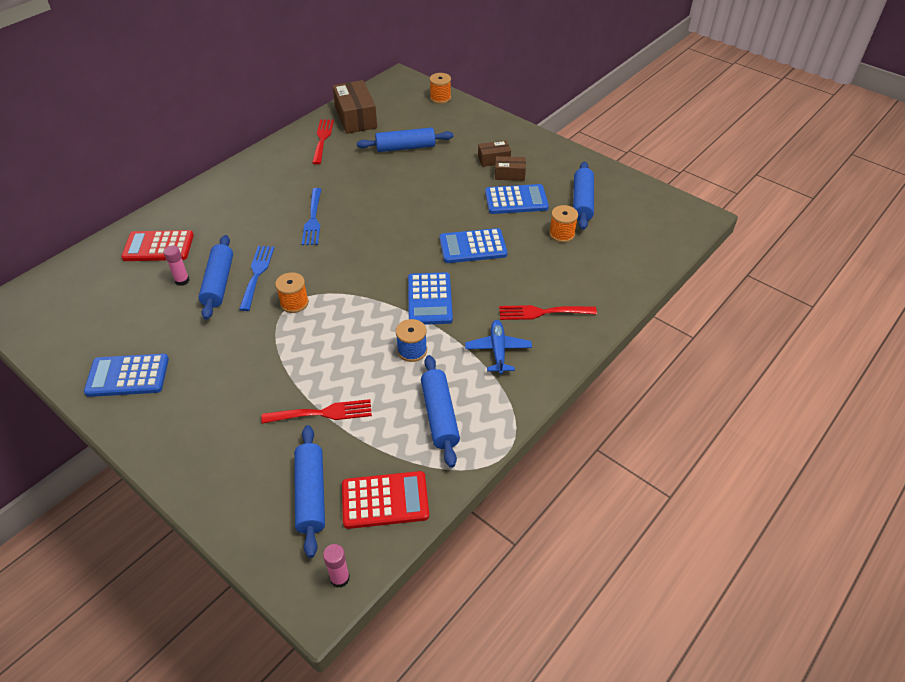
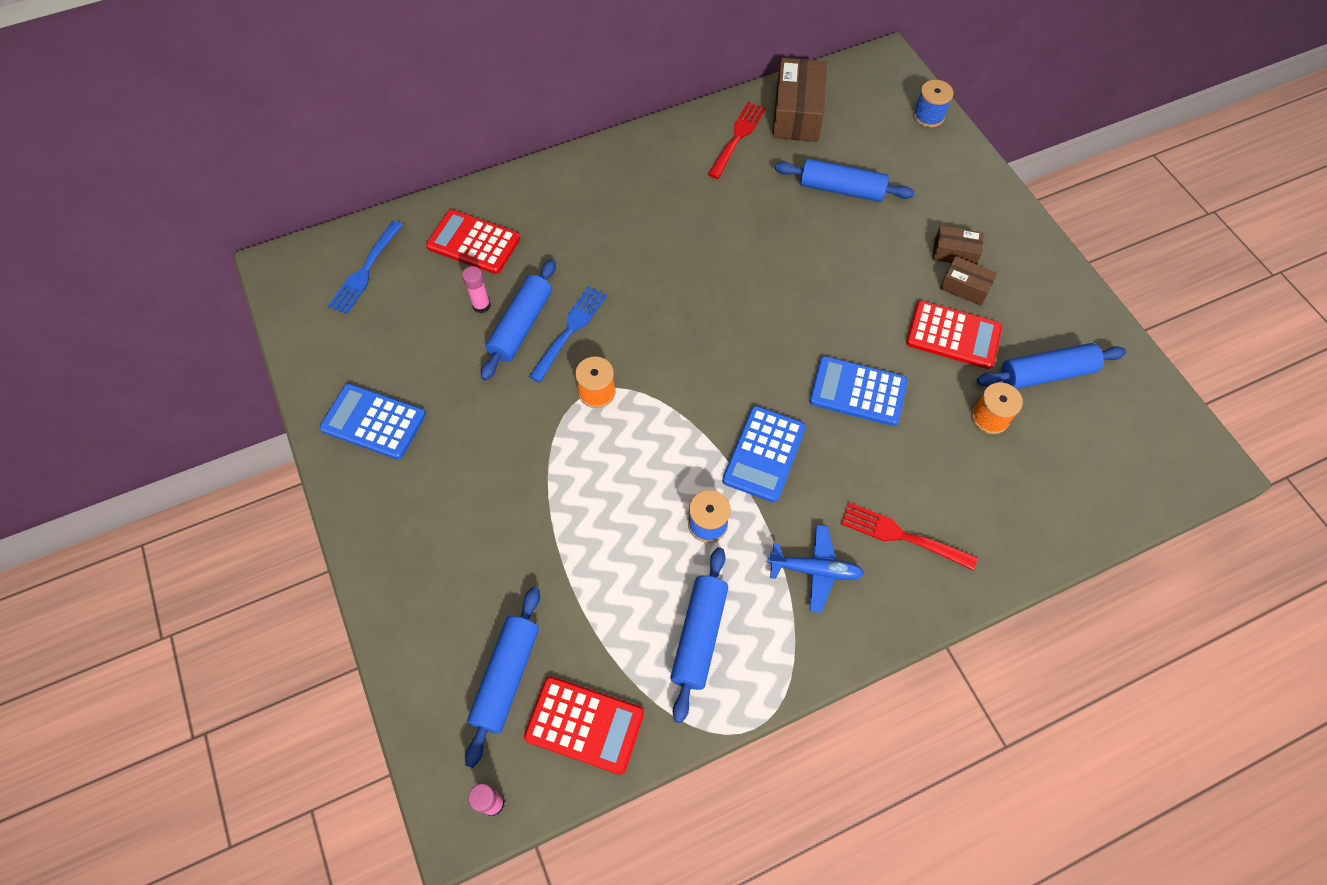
camera: 25 degrees right, 15 degrees up
red fork [261,399,372,424] -> none
blue fork [302,188,322,245] -> blue fork moved to [328,220,403,314]
orange spool [429,73,451,104] -> blue spool [913,80,954,128]
blue plane [465,320,532,374] -> blue plane turned 75 degrees clockwise [768,524,864,613]
blue calculator [485,184,549,214] -> red calculator [906,301,1002,369]
blue rolling pin [573,162,594,230] -> blue rolling pin turned 45 degrees clockwise [977,343,1126,389]

